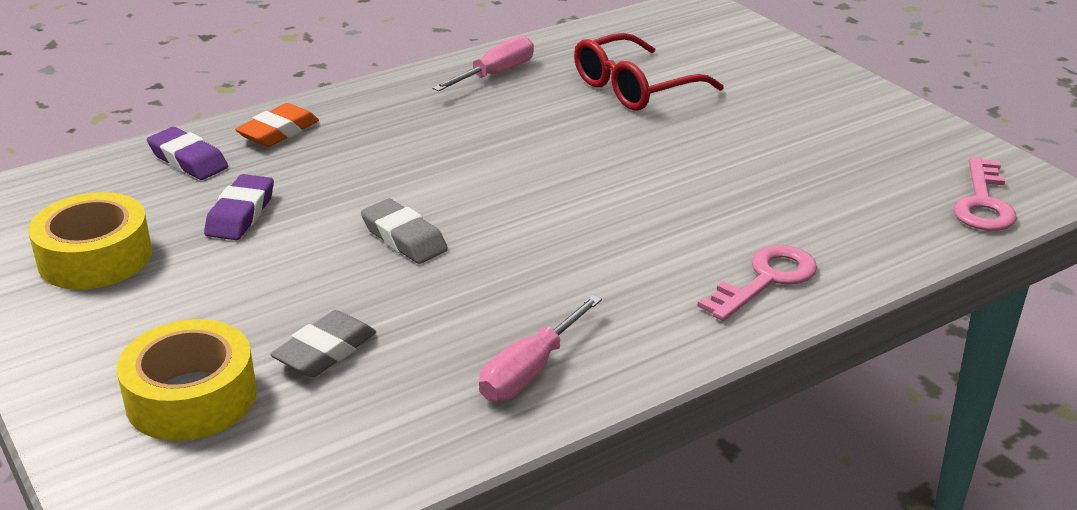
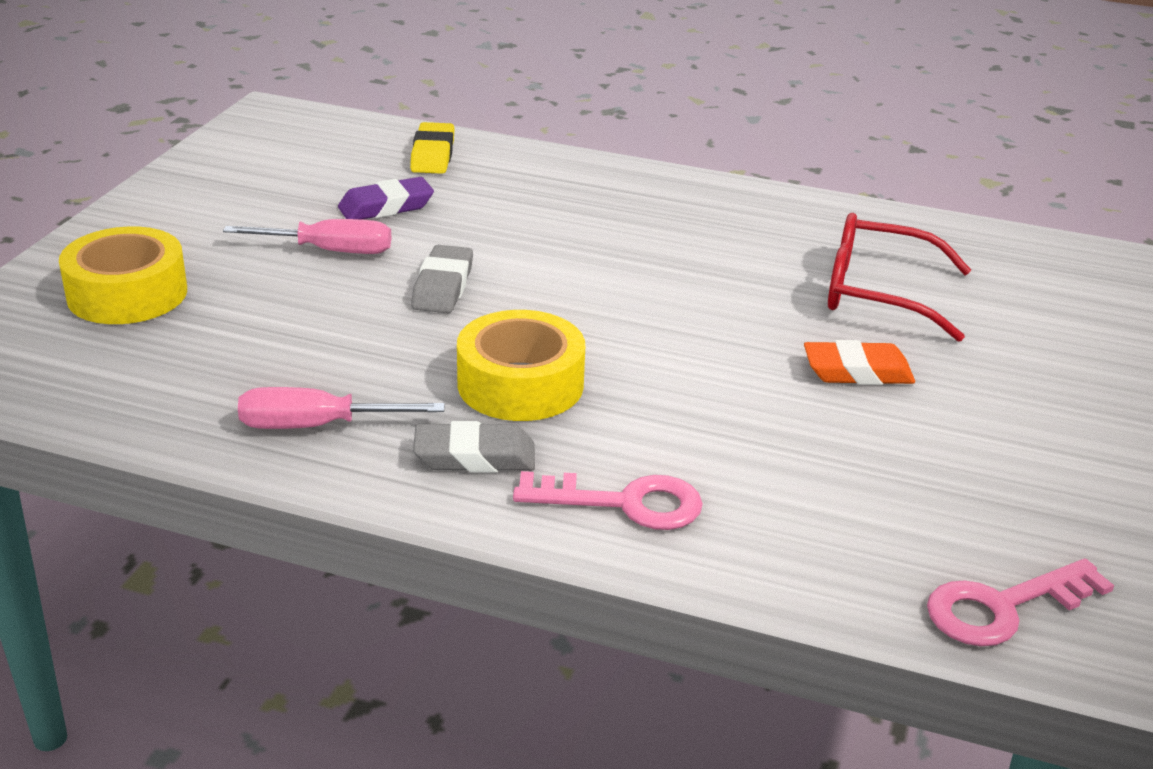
camera: 50 degrees right, 0 degrees up
yellow tape [28,192,152,290] -> yellow tape moved to [457,310,585,421]
purple eraser [147,127,228,180] -> yellow eraser [410,122,455,174]
orange eraser [235,103,319,147] -> orange eraser moved to [804,340,915,385]
grey eraser [270,310,376,377] -> grey eraser moved to [413,421,535,473]
pink screwdriver [432,36,534,91] -> pink screwdriver moved to [223,219,391,254]

